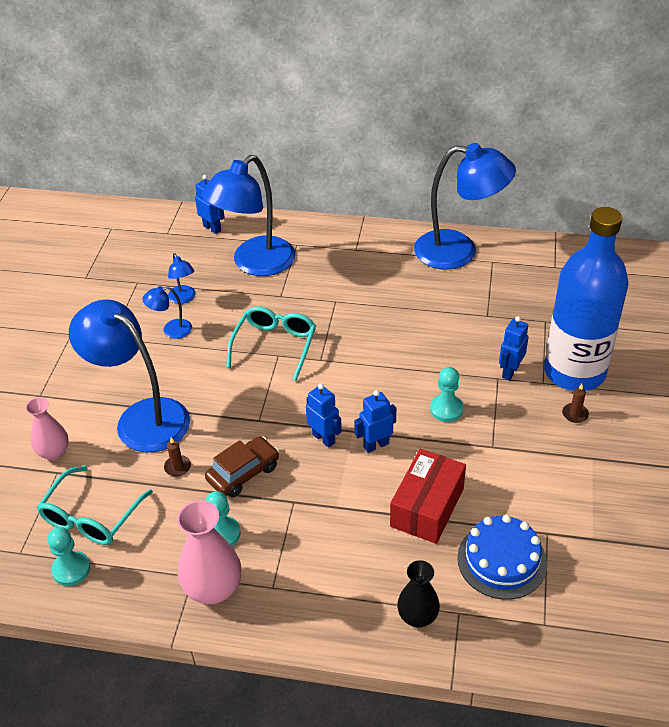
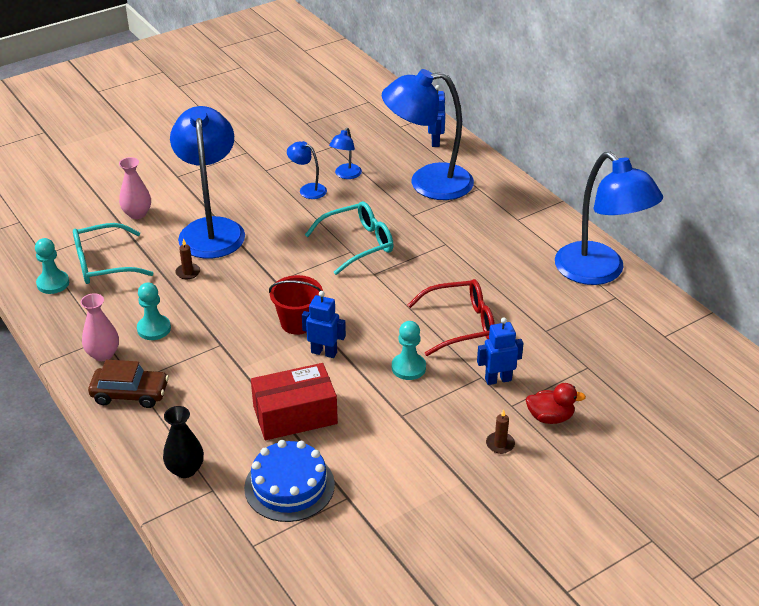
camera: 45 degrees right, 5 degrees down
pink vase [177,500,241,604] -> pink vase [80,293,119,361], size x0.65
brown car [205,436,279,498] -> brown car moved to [88,360,169,408]
blue robot [306,384,342,448] -> red bucket [269,275,323,335]
blue bottle [544,207,629,391] -> red duck [526,383,586,424]
none -> red glasses [408,279,495,356]

